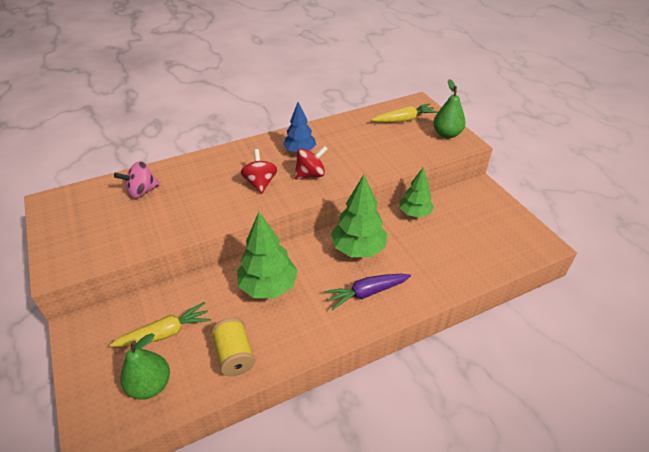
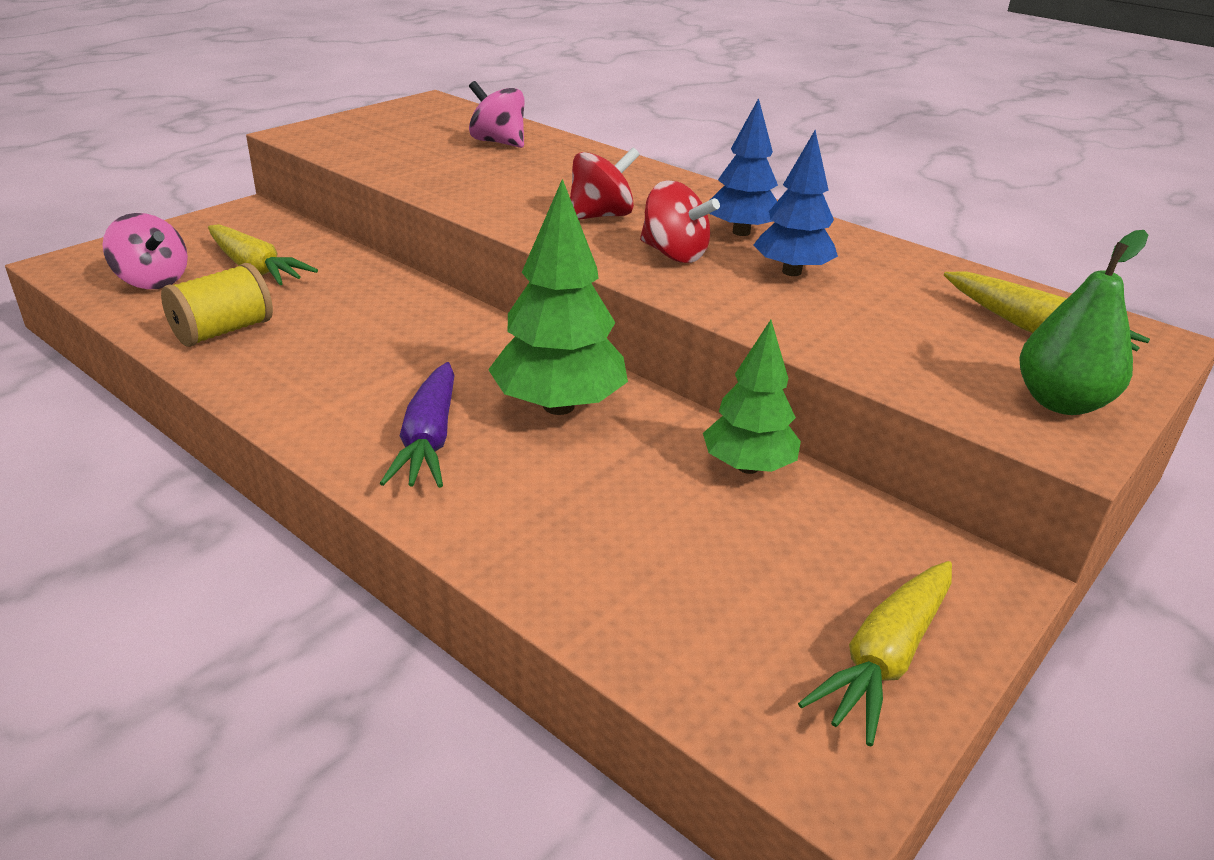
camera: 65 degrees right, 10 degrees down
green pear [120,333,170,400] -> pink spinning top [102,213,188,289]
green tree [237,212,298,298] -> none
purple carrot [324,274,411,310] -> purple carrot turned 135 degrees counterclockwise [380,362,455,488]
none -> blue tree [753,130,838,276]
none -> yellow carrot [798,561,952,746]

